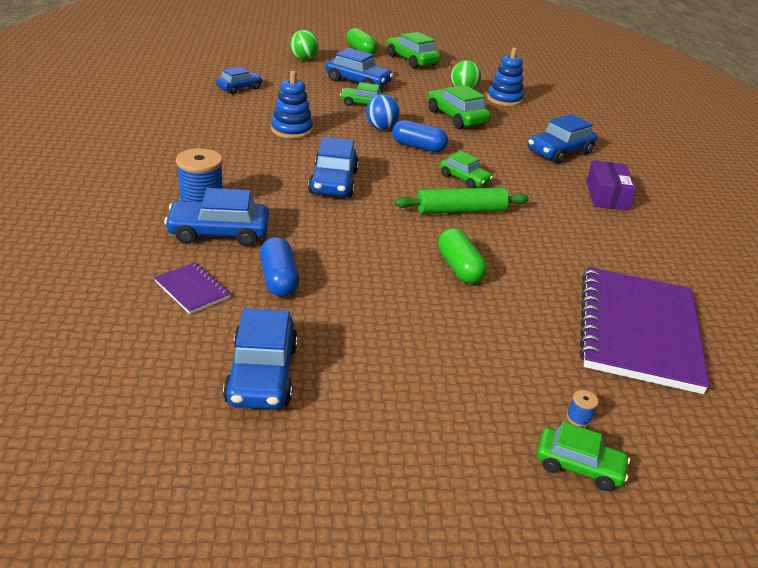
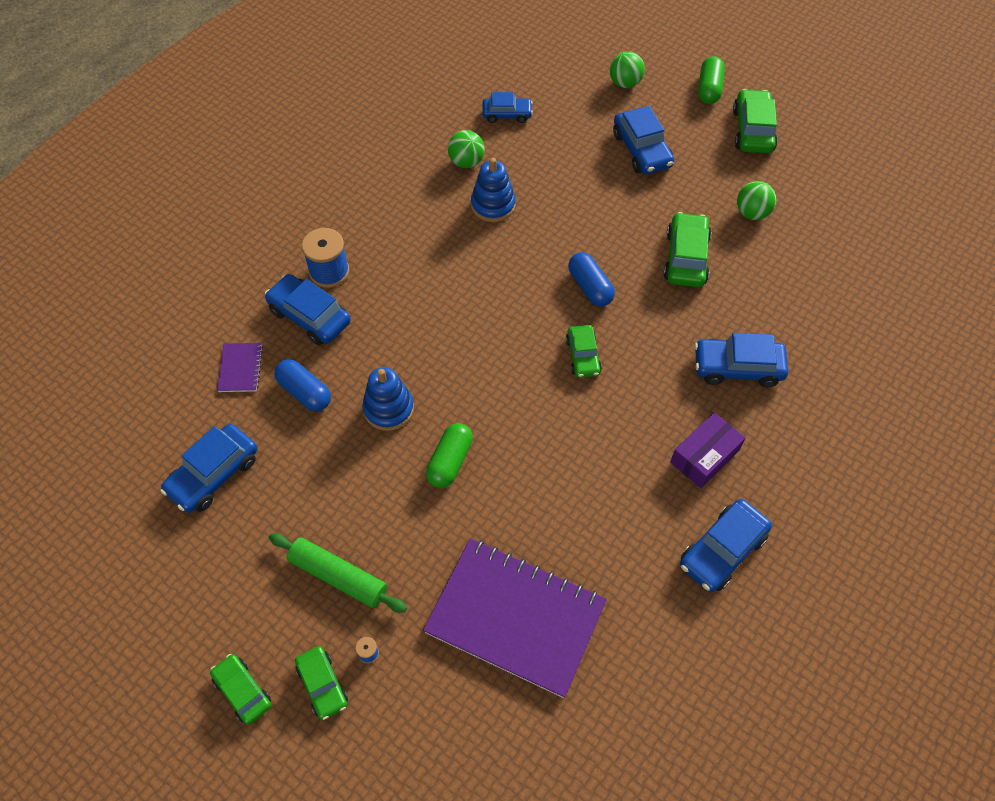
camera: 45 degrees right, 25 degrees up
blue capsule [260,237,300,297] -> blue capsule turned 75 degrees counterclockwise [274,359,331,411]
blue car [308,137,359,198] -> blue car moved to [680,499,772,592]
green car [340,82,386,106] -> green car moved to [210,654,271,725]
blue ball [366,94,400,130] -> none
green rolling pin [394,187,529,214] -> green rolling pin moved to [269,533,407,613]
blue stacking toy [487,47,524,106] -> blue stacking toy moved to [362,367,414,431]
purple notebook [580,267,710,394] -> purple notebook turned 60 degrees clockwise [423,538,607,698]
none -> green ball [448,130,485,168]

